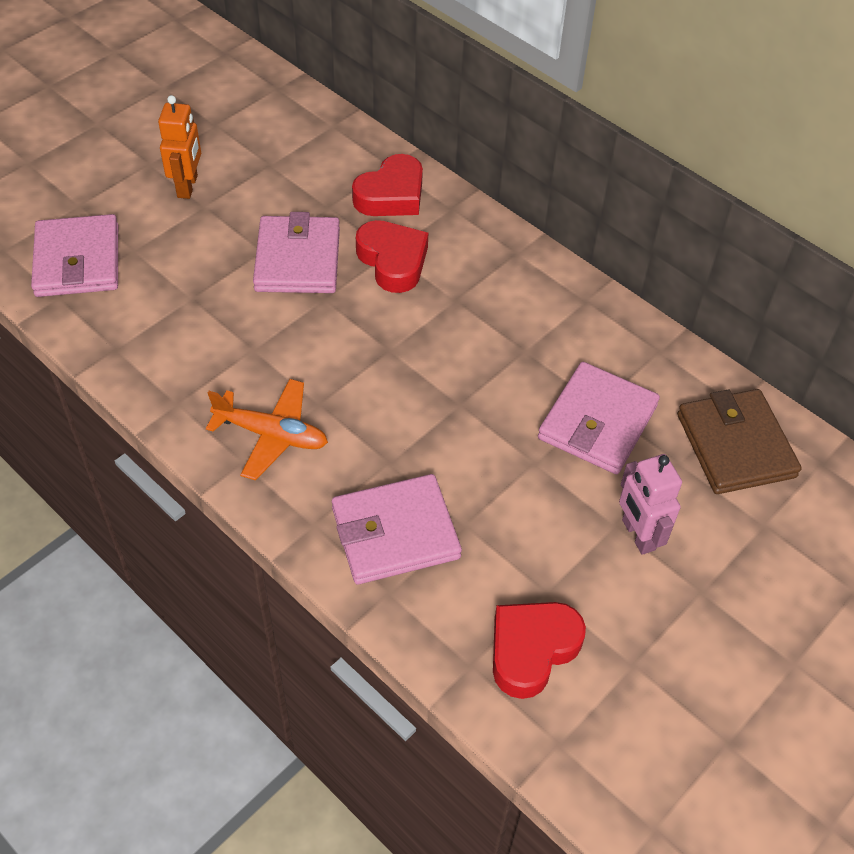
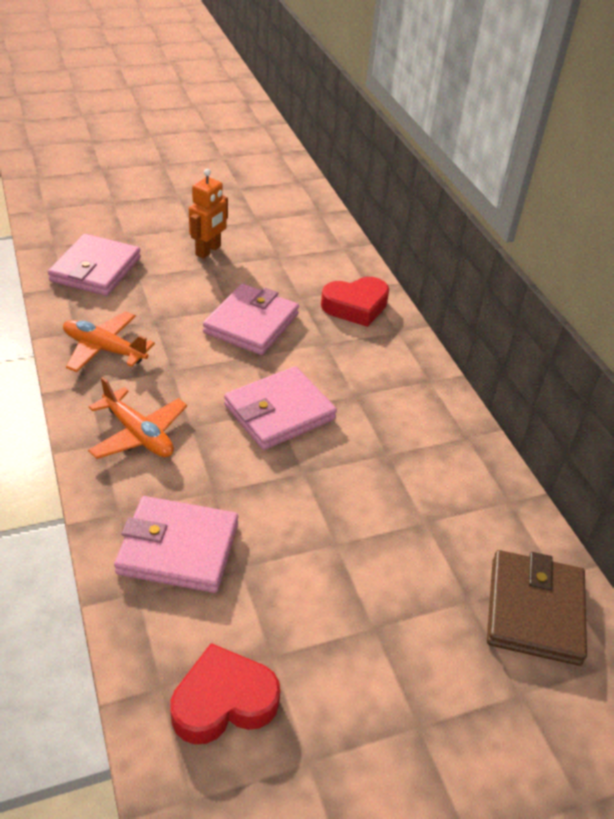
camera: 25 degrees right, 10 degrees down
red heart [356,220,428,293] -> none
pink wallet [538,362,660,474] -> pink wallet moved to [224,366,337,450]
pink robot [619,454,682,555] -> none
none -> orange plane [63,311,155,372]

